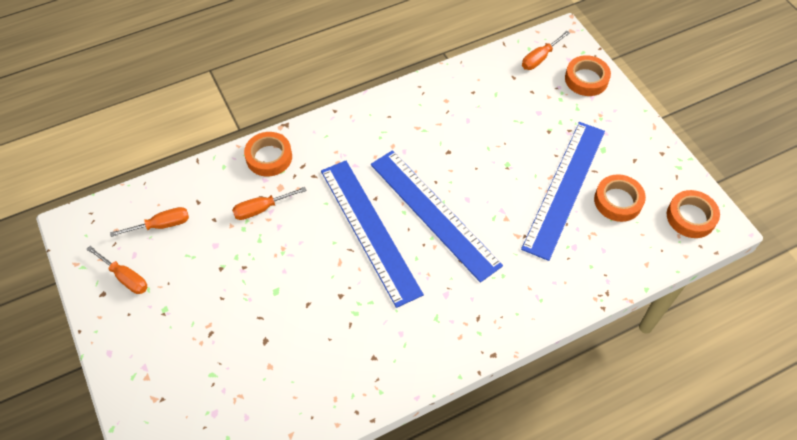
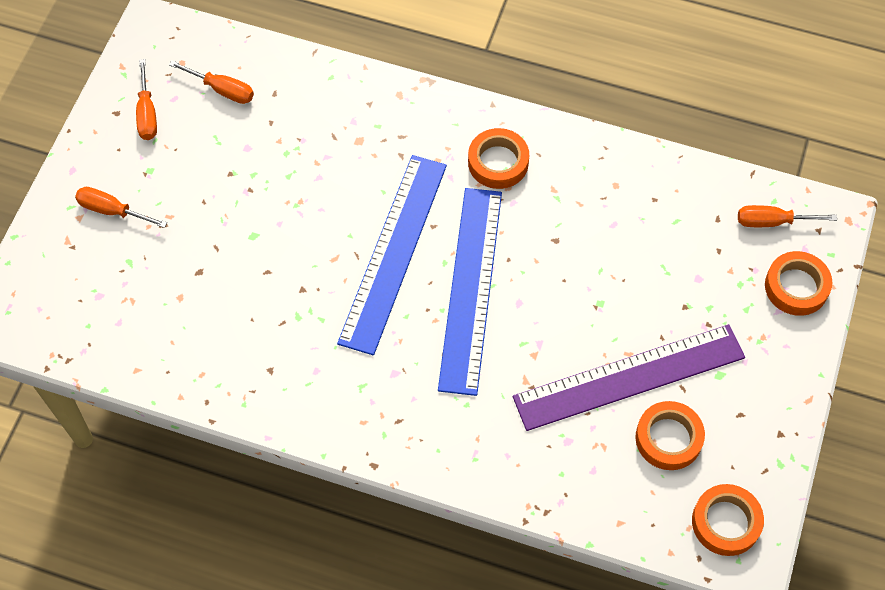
camera: 45 degrees right, 5 degrees up
orange screwdriver [232,187,307,220] -> orange screwdriver moved to [75,187,167,228]
orange tape [244,132,292,177] -> orange tape moved to [468,128,529,189]
blue ruler [521,122,605,261] -> purple ruler [513,324,745,431]

